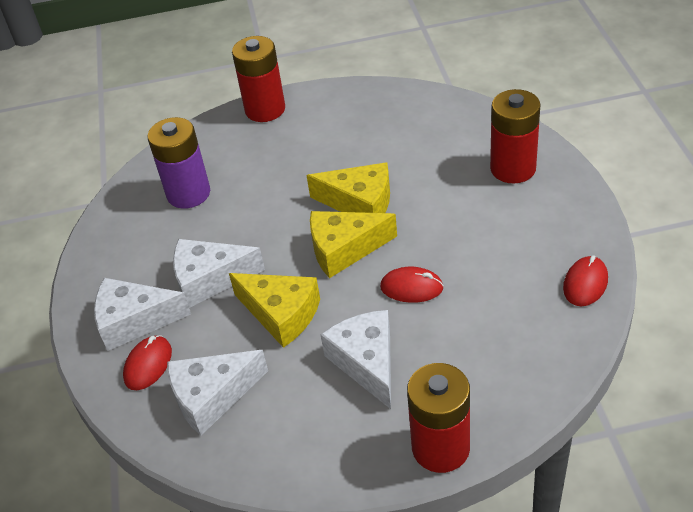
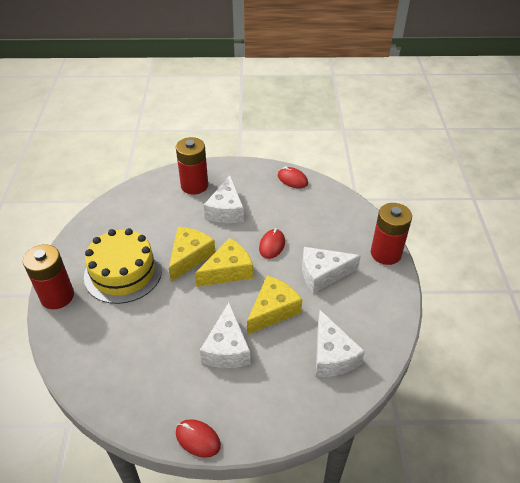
camera: 85 degrees left, 0 degrees up
white cheese [94,278,191,351] -> white cheese moved to [204,175,244,223]
red mouse [123,335,172,390] -> red mouse moved to [176,419,221,458]
purple battery [148,117,210,209] -> none
yellow cheese [310,211,397,278] -> yellow cheese turned 120 degrees counterclockwise [195,238,253,287]
none -> yellow cake [84,228,162,304]

